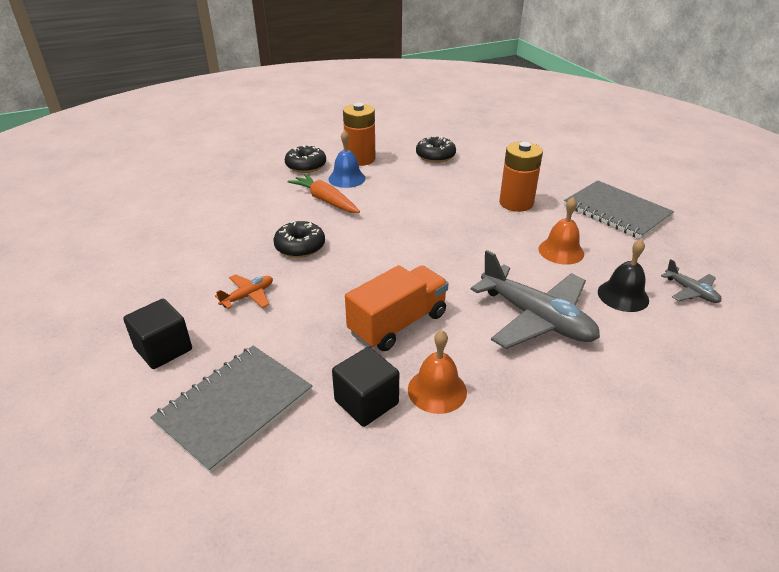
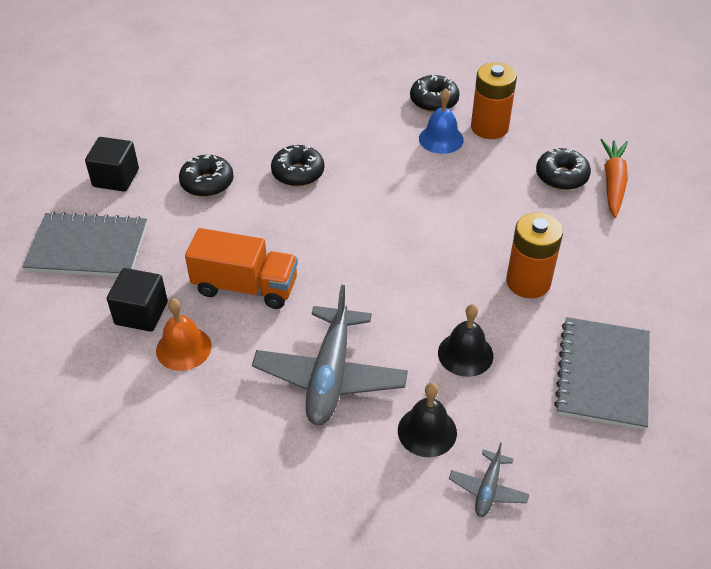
camera: 55 degrees right, 10 degrees up
orange plane [215,274,273,309] -> black donut [179,155,233,197]
orange carrot [288,174,360,213] -> orange carrot moved to [600,139,628,218]
orange bell [538,197,584,265] -> black bell [438,304,493,377]

